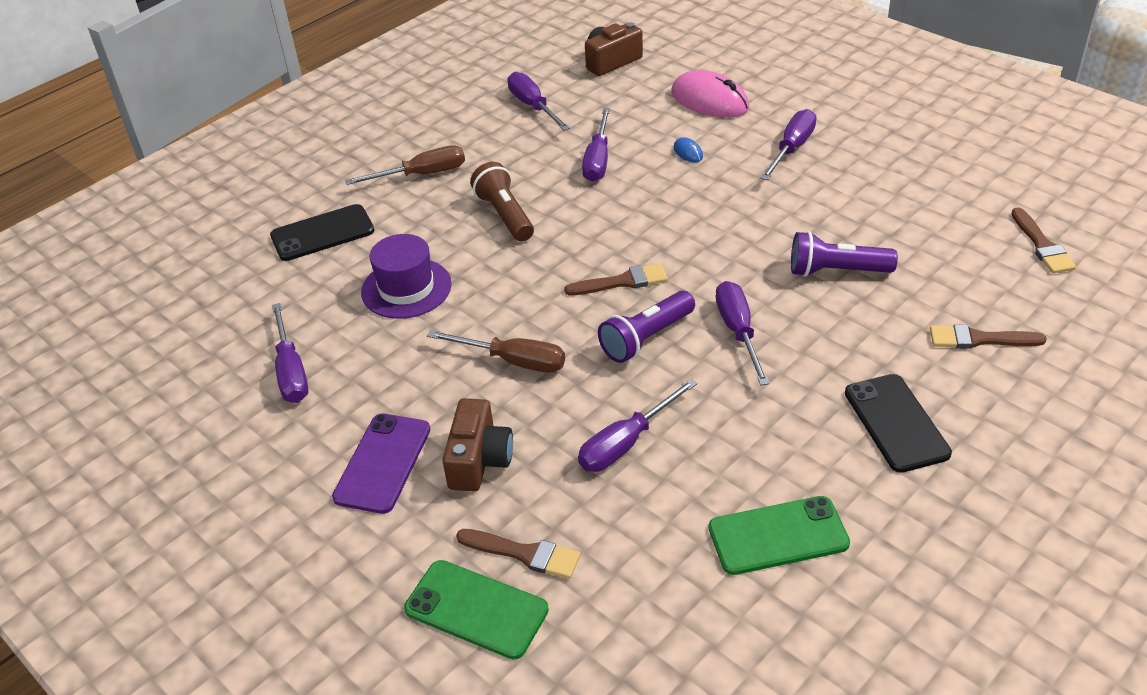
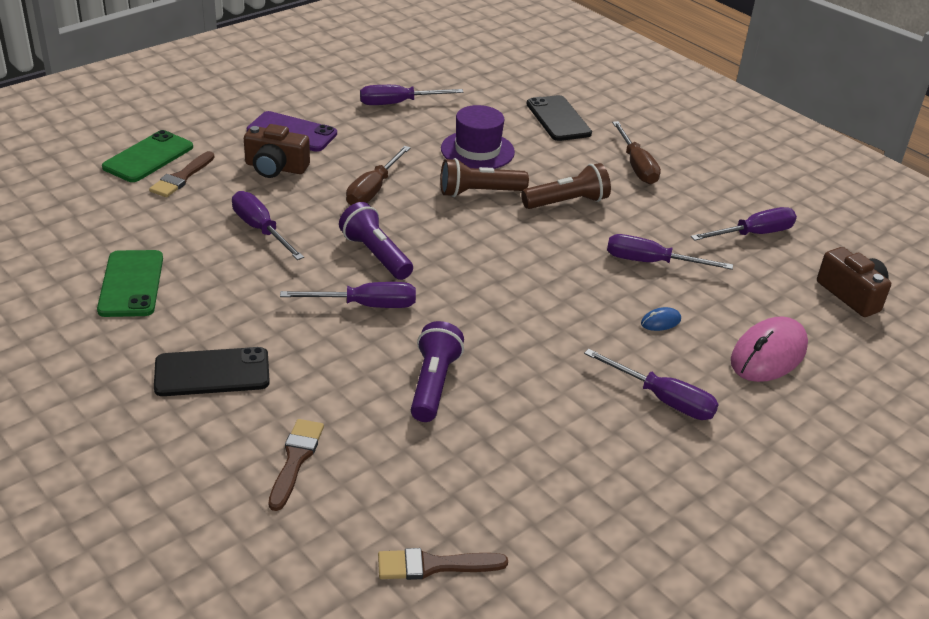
camera: 90 degrees right, 5 degrees down
brown brush [564,263,668,295] -> none
none -> brown flashlight [440,158,529,197]

